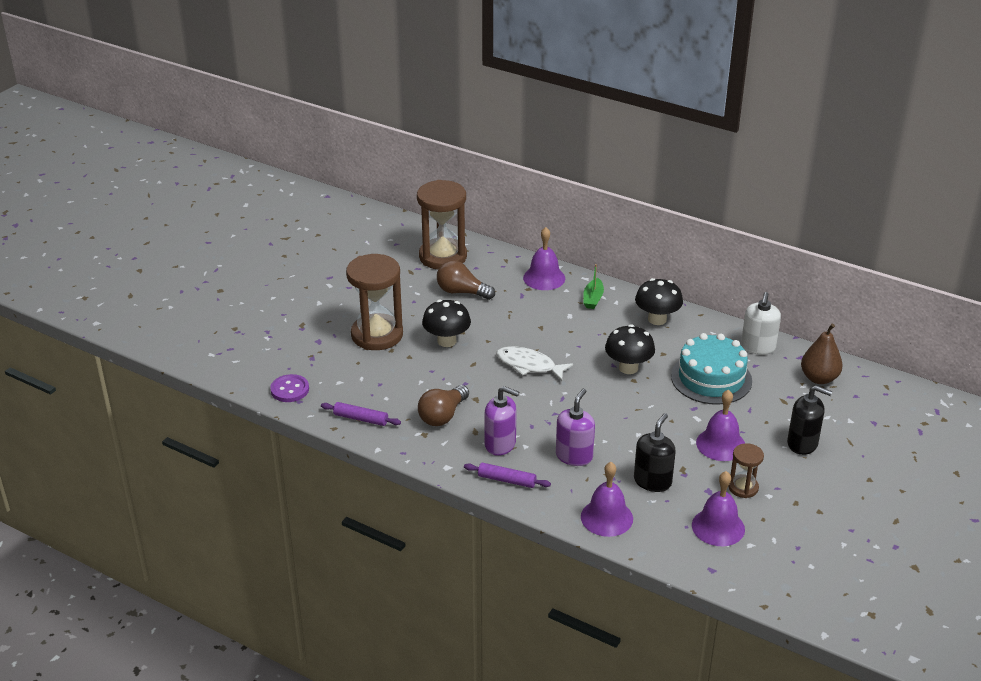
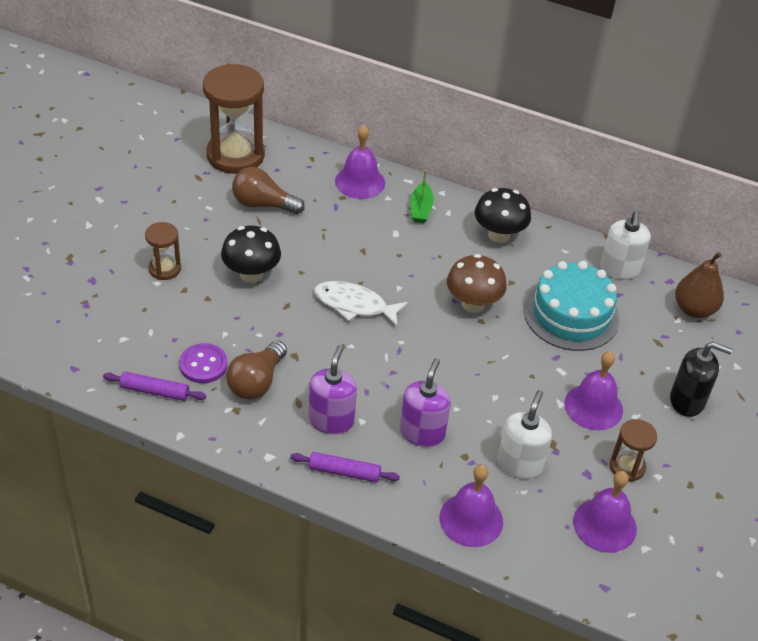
camera: 10 degrees left, 10 degrees up
purple button [270,374,309,402] -> purple button moved to [179,343,228,383]
brown hourglass [346,254,403,350] -> brown hourglass [145,222,181,280], size x0.50
purple soap dispenser [484,386,519,456] -> purple soap dispenser turned 90 degrees counterclockwise [309,345,357,434]
black mushroom [605,324,655,374] -> brown mushroom [447,254,507,313]
black soap dispenser [634,413,676,492] -> white soap dispenser [497,390,552,479]

